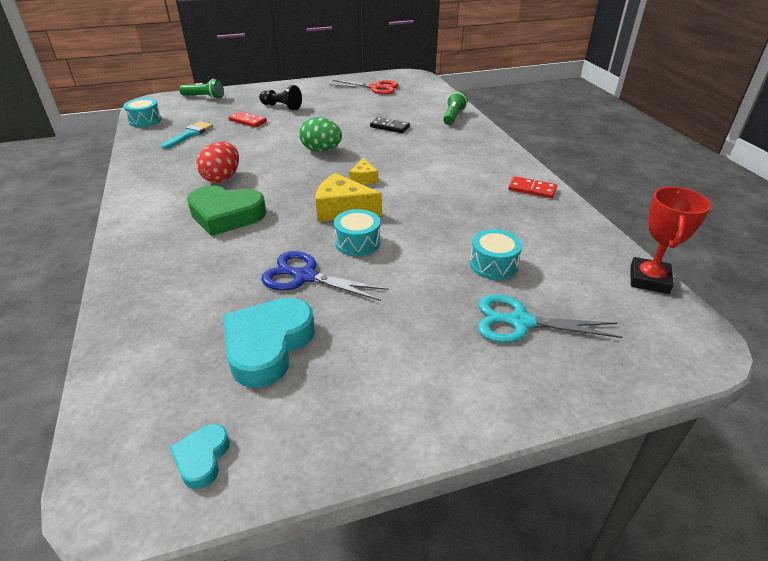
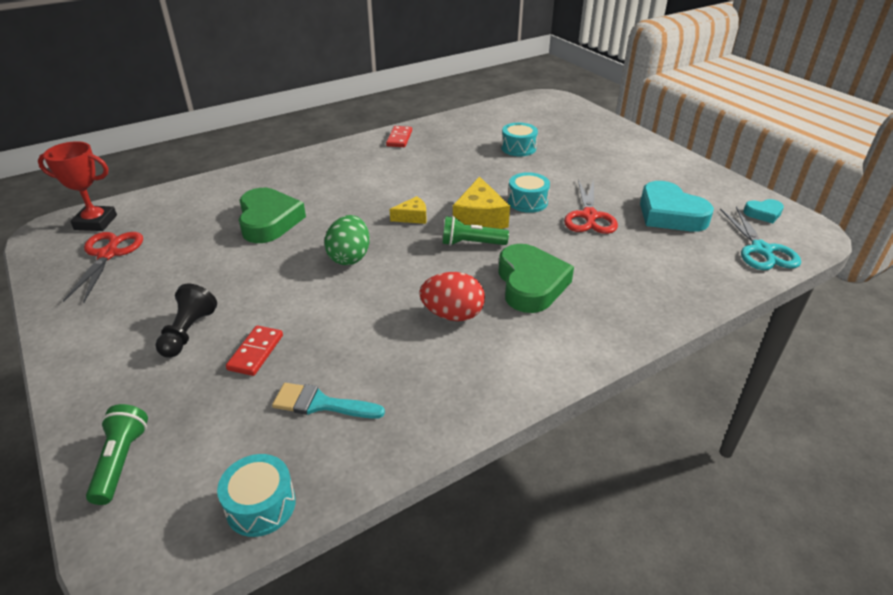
camera: 105 degrees left, 0 degrees up
turquoise heart [223,298,315,388] -> turquoise heart turned 45 degrees clockwise [640,181,714,232]
blue scissors [261,251,388,301] -> red scissors [564,179,618,234]
black domino [370,117,410,133] -> green heart [239,188,306,243]
green flashlight [443,91,467,125] -> green flashlight moved to [442,216,509,246]
turquoise scissors [478,294,622,343] -> turquoise scissors moved to [720,206,801,270]
red trophy [630,187,711,294] -> red trophy moved to [38,141,117,231]

